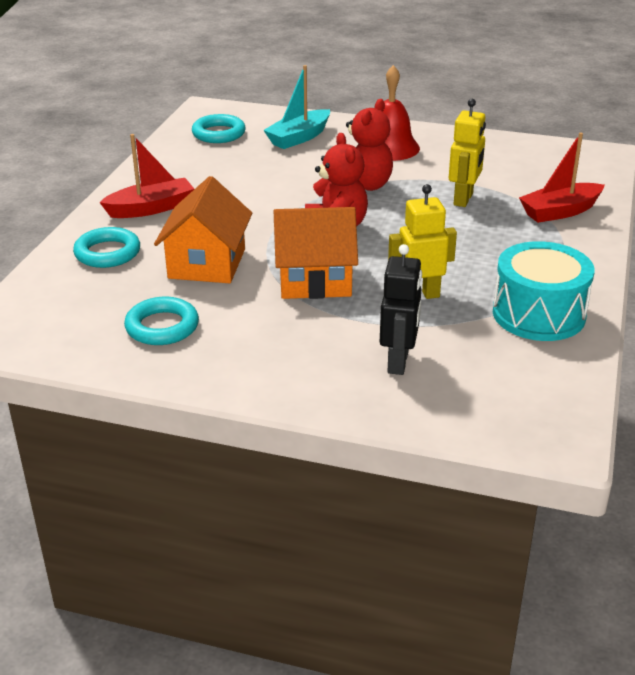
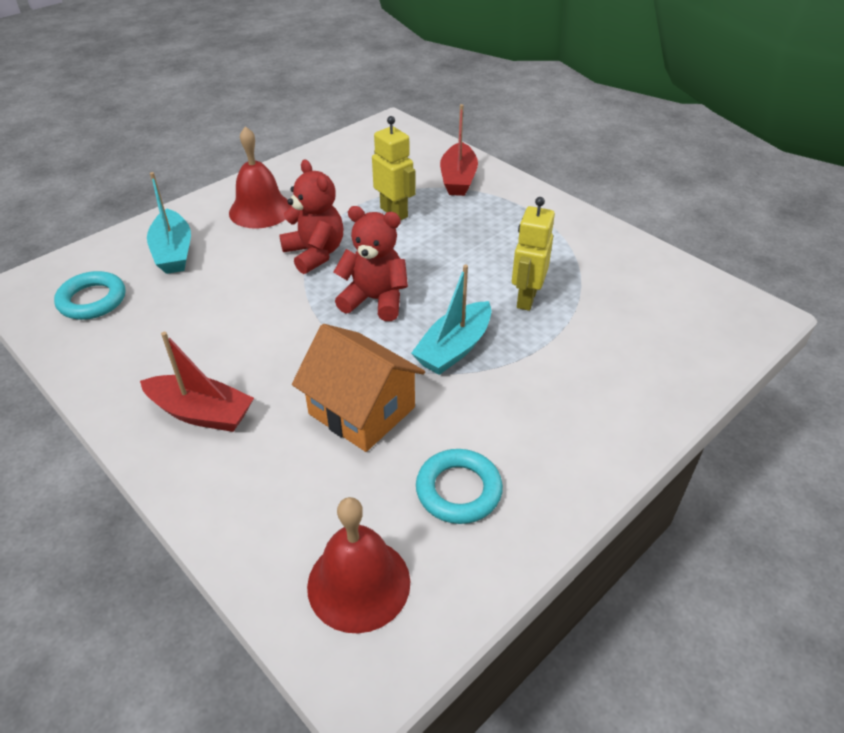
camera: 60 degrees left, 10 degrees up
turquoise ring [73,227,140,268] -> none
red boat [99,134,194,218] -> red boat turned 105 degrees clockwise [140,332,254,432]
orange house [274,207,358,299] -> turquoise boat [411,264,491,375]
black robot [380,244,422,375] -> none
turquoise drum [493,241,595,341] -> none
none -> red bell [307,497,410,633]

